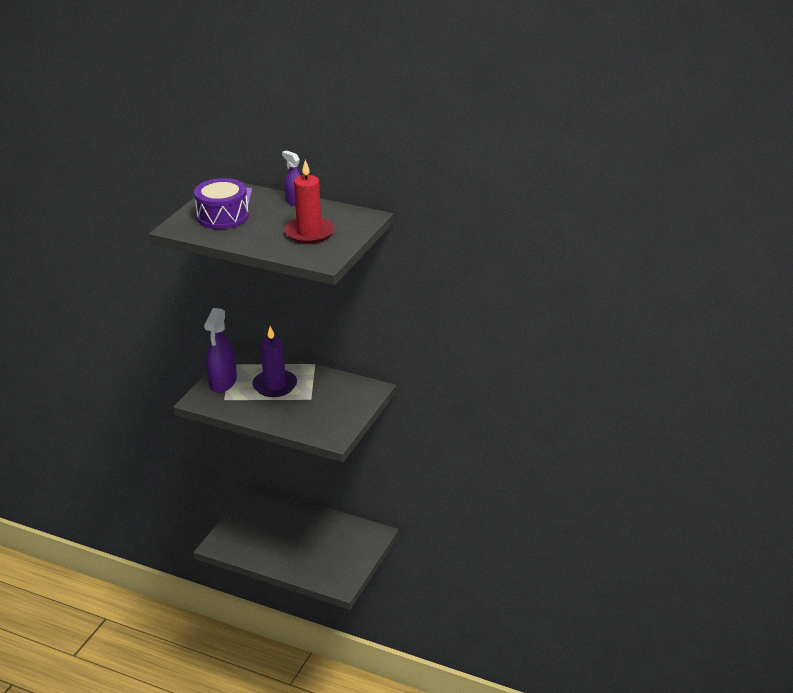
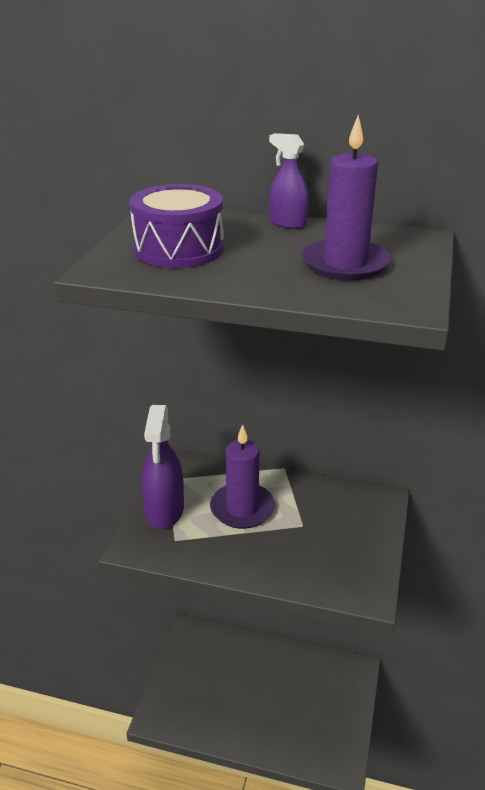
camera: 10 degrees left, 0 degrees up
red candle [284,160,334,244] -> purple candle [302,115,391,280]

